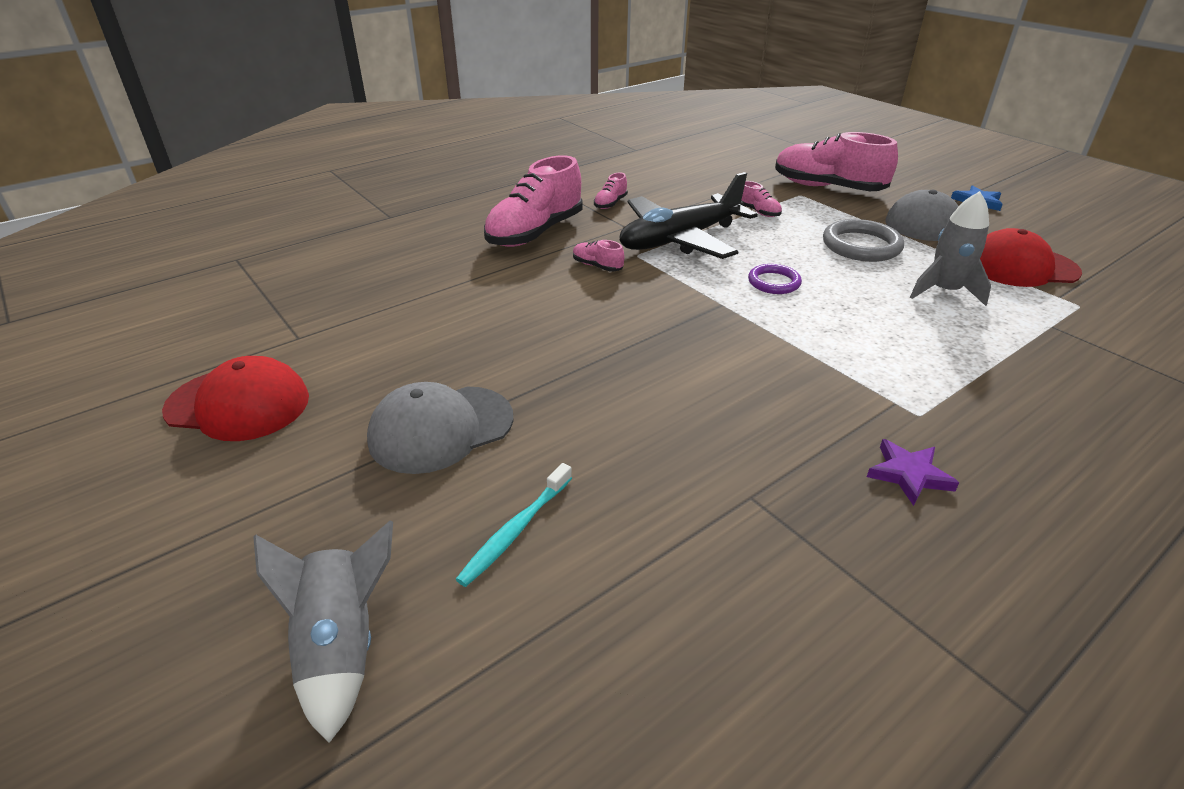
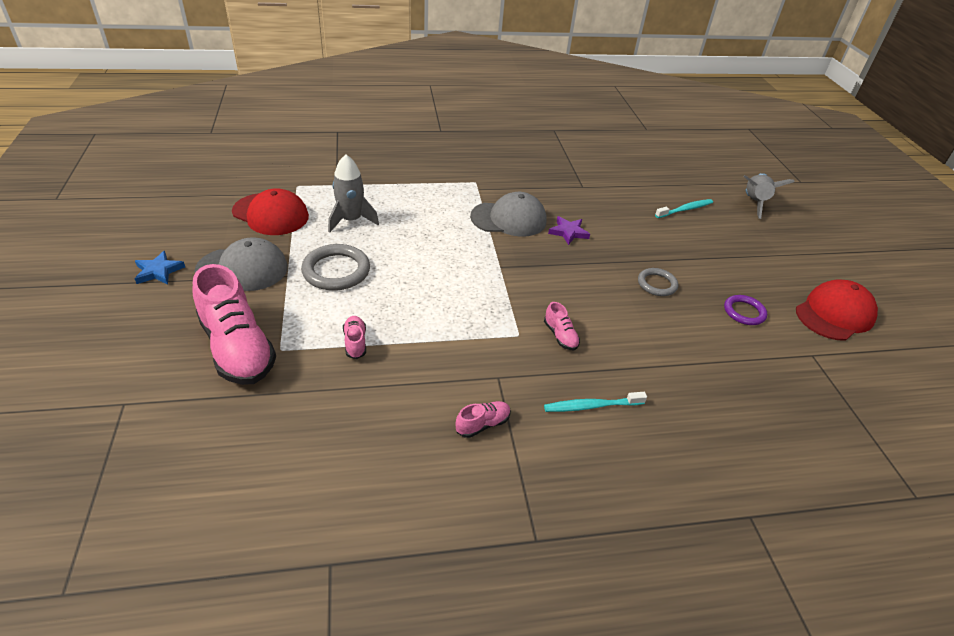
camera: 155 degrees left, 5 degrees up
red cap [162,356,309,441] -> red cap turned 105 degrees clockwise [796,279,878,341]
grey cap [367,382,514,474] -> grey cap moved to [470,192,547,237]
pink shoe [484,155,583,247] -> turquoise toothbrush [544,392,647,412]
black plane [619,172,758,259] -> none
purple ring [748,264,802,294] -> purple ring moved to [724,295,767,325]
purple star [867,439,959,506] -> purple star moved to [548,216,590,245]
none -> grey ring [638,268,678,296]

